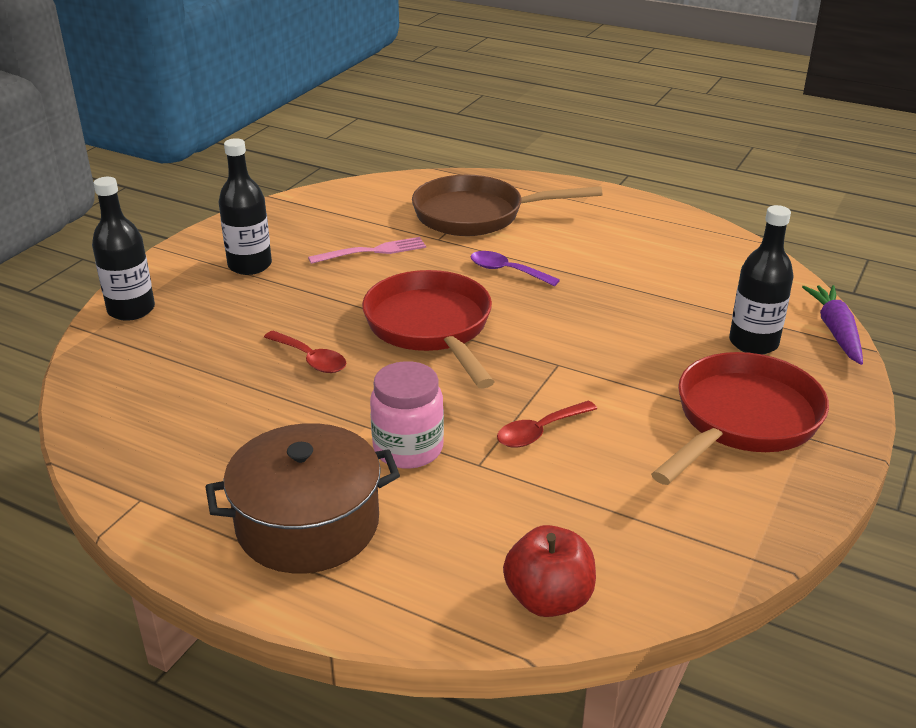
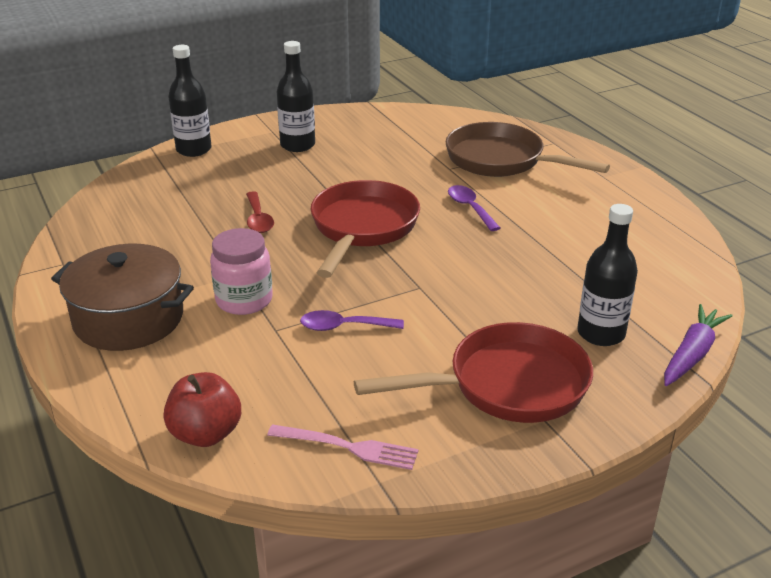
camera: 35 degrees right, 0 degrees up
pink fork [308,237,426,264] -> pink fork moved to [267,424,419,470]
red spoon [497,401,597,448] -> purple spoon [300,310,404,331]

